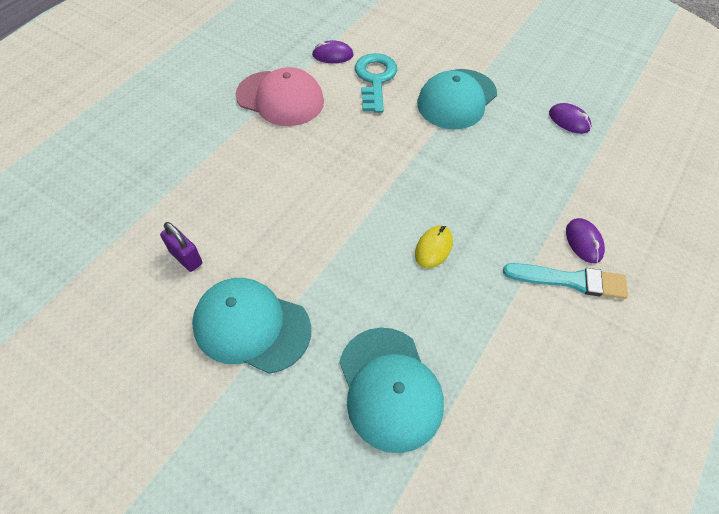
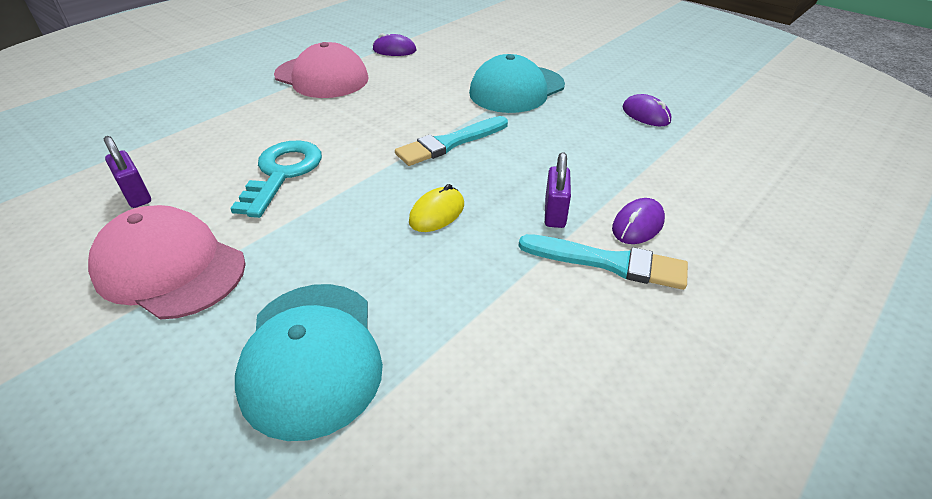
camera: 10 degrees right, 15 degrees down
turquoise cap [192,278,311,374] -> pink cap [88,205,246,320]
turquoise key [355,53,397,113] -> turquoise key moved to [230,141,322,218]
purple mouse [566,218,605,263] -> purple mouse turned 45 degrees clockwise [612,198,665,244]
none -> turquoise brush [395,116,508,166]
none -> purple padlock [545,152,571,228]

